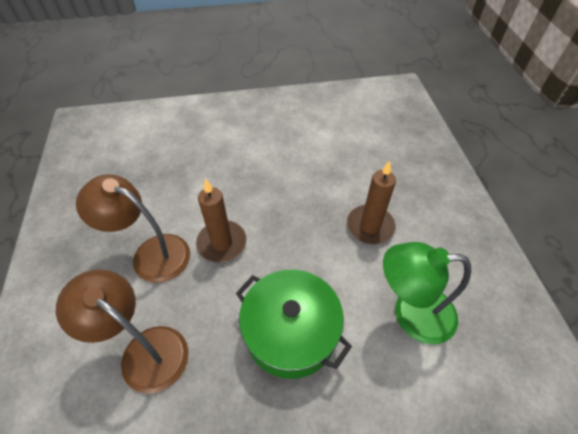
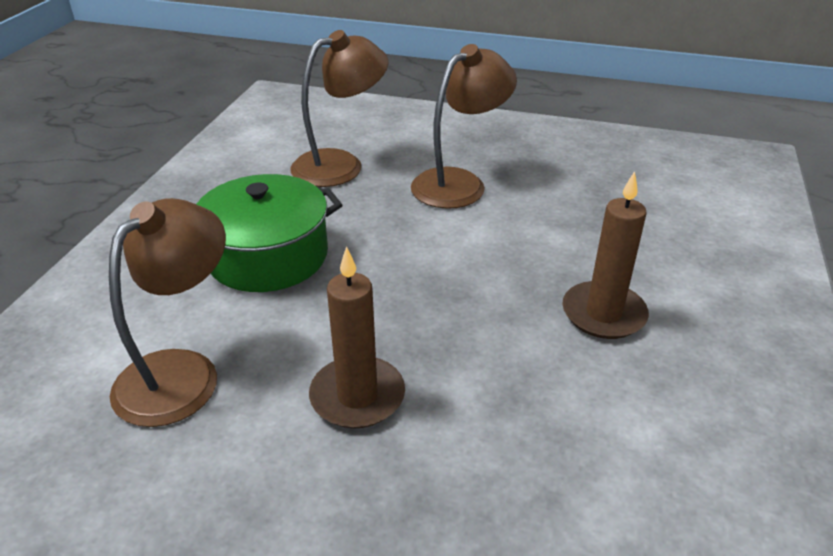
camera: 115 degrees right, 15 degrees down
brown candle [196,178,246,262] -> brown candle moved to [562,171,649,339]
green lamp [383,242,471,344] -> brown lamp [109,198,226,427]

